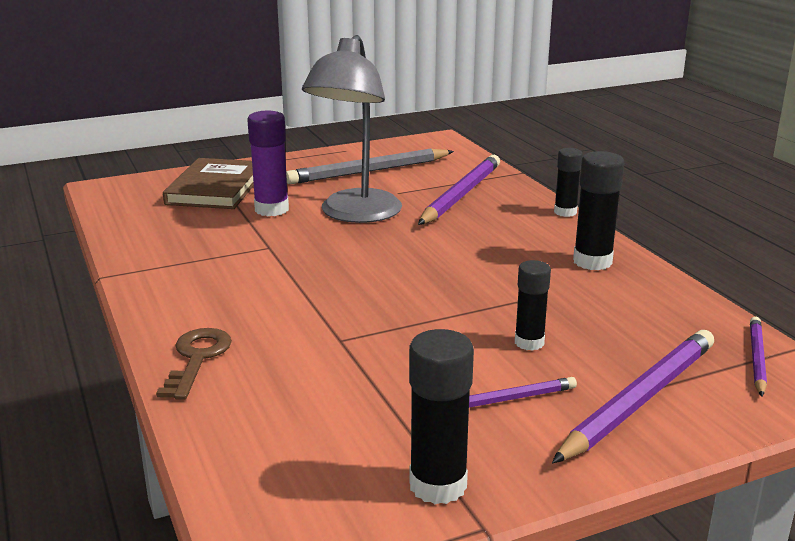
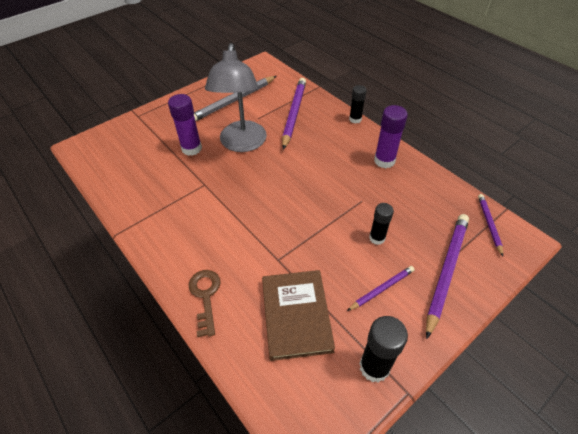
camera: 15 degrees left, 25 degrees up
brown book [163,158,254,209] -> brown book moved to [262,270,335,361]
black glue stick [573,151,624,270] -> purple glue stick [374,105,408,168]

